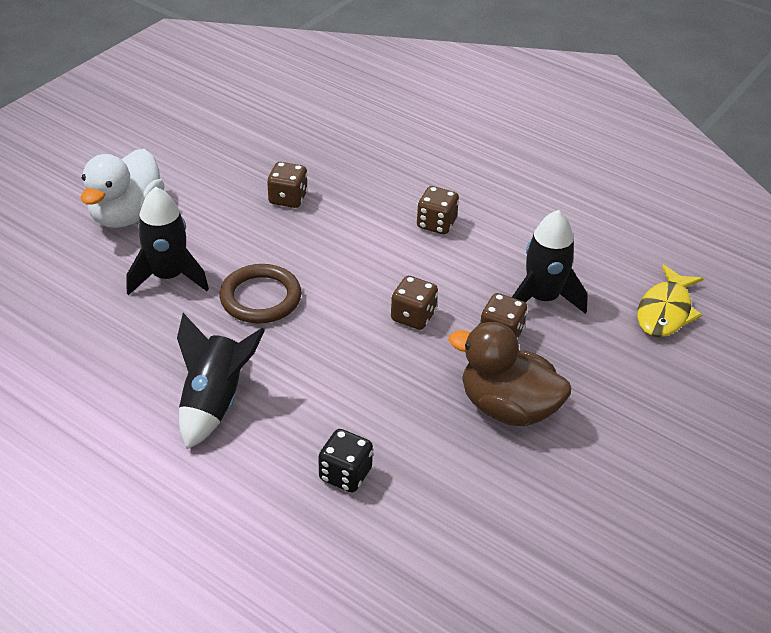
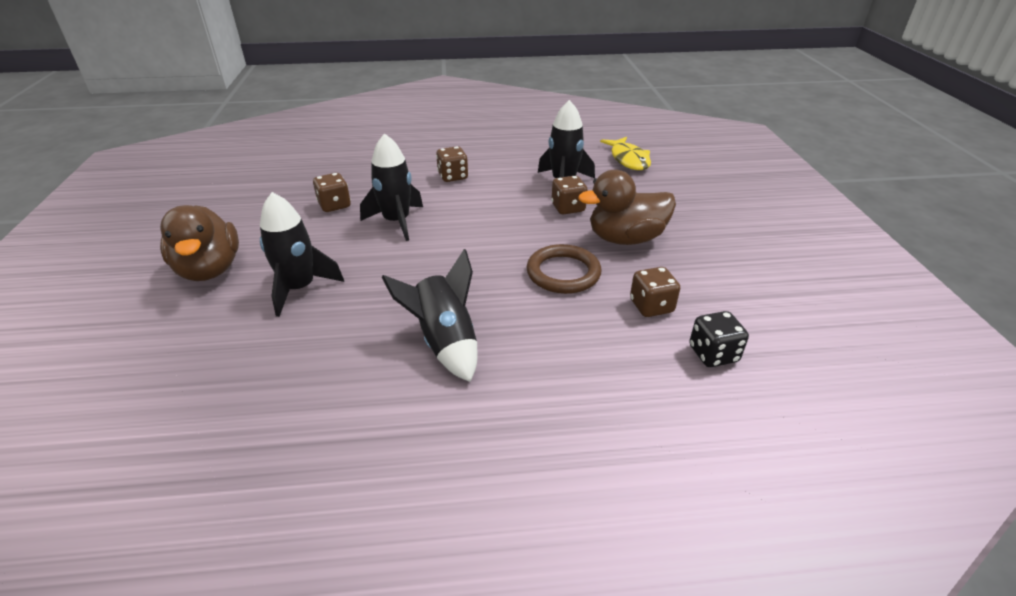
camera: 40 degrees left, 5 degrees down
white duck [81,149,165,228] -> brown duck [160,205,239,281]
brown ring [220,264,301,323] -> brown ring moved to [527,244,601,294]
black dice [318,429,373,492] -> black dice moved to [690,311,749,367]
brown dice [391,276,438,330] -> brown dice moved to [630,267,680,317]
none -> black rocket [360,133,423,241]

